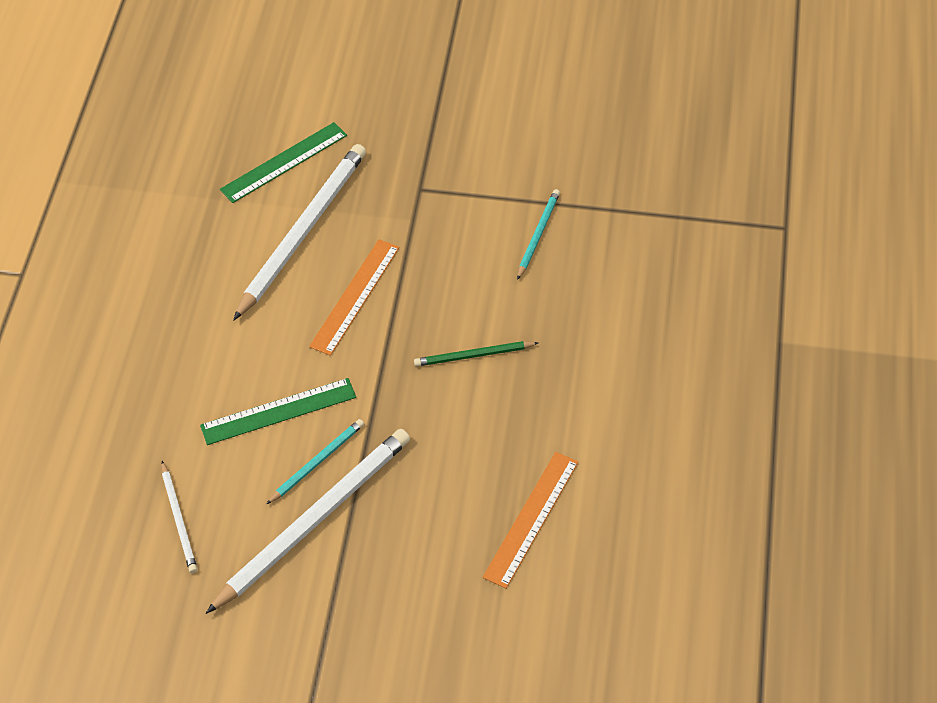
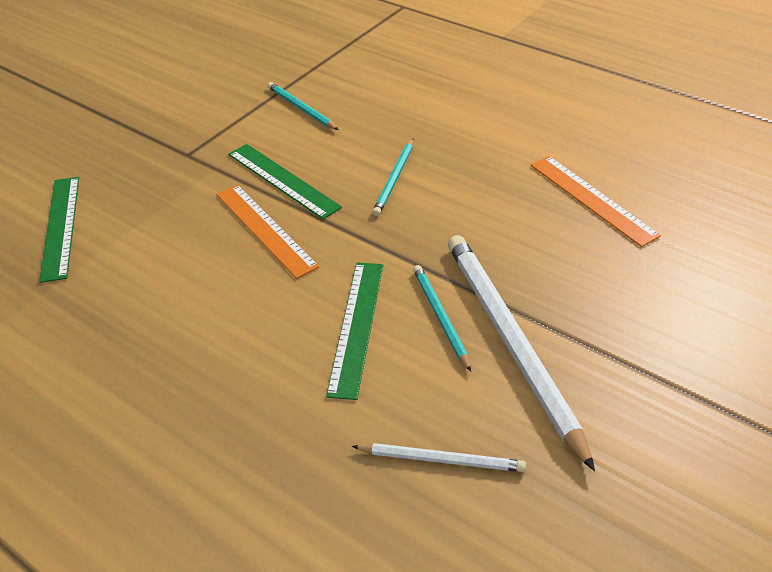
camera: 60 degrees left, 10 degrees down
white pencil [233,144,366,320] -> none
green pencil [414,341,538,367] -> turquoise pencil [373,139,413,216]
none -> green ruler [228,144,342,219]

